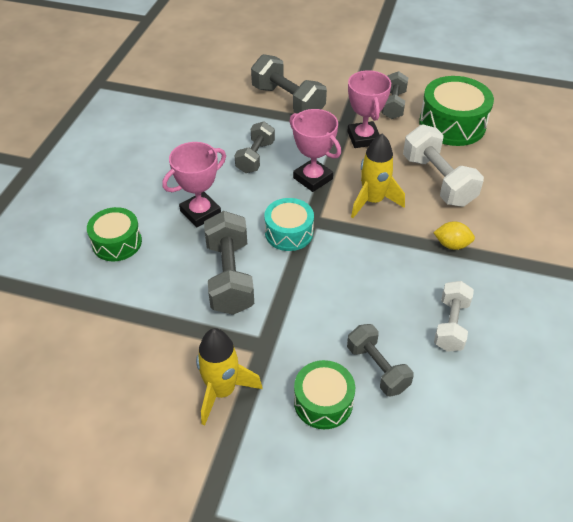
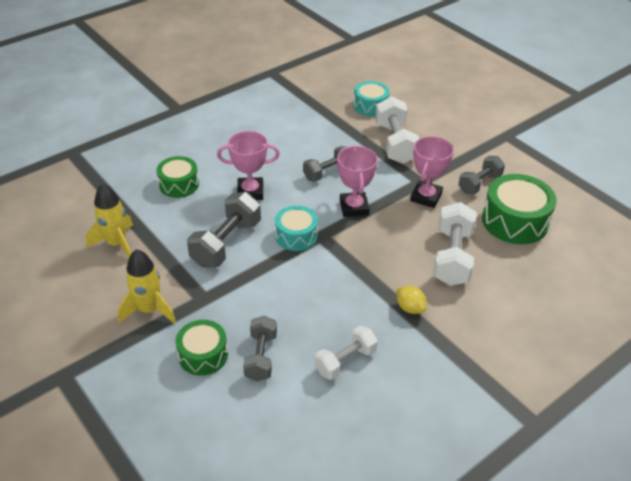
camera: 35 degrees right, 5 degrees down
grey dumbbell [251,54,327,113] -> white dumbbell [375,96,419,164]
yellow rocket [351,134,405,218] -> yellow rocket moved to [86,183,133,258]
none -> turquoise drum [354,81,390,116]

